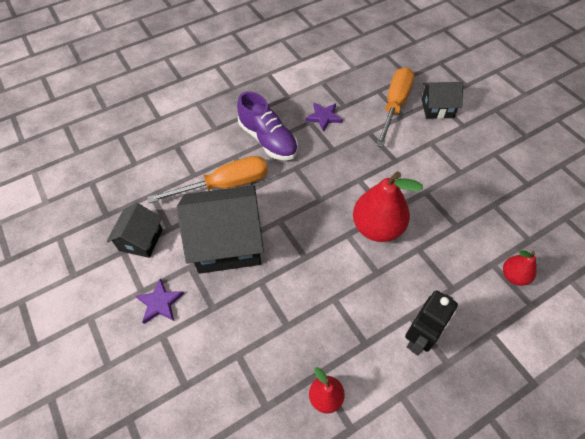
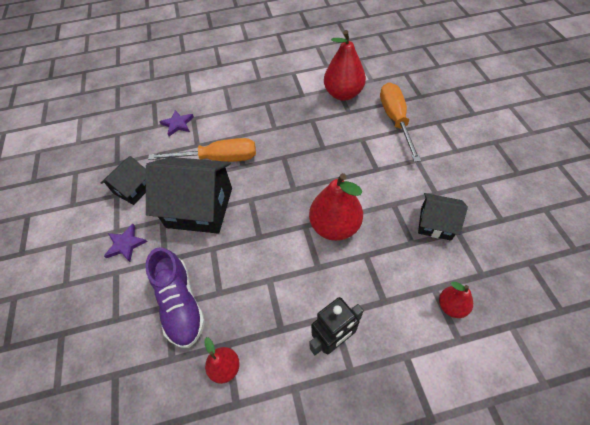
camera: 20 degrees right, 0 degrees up
purple shoe [237,91,298,160] -> purple shoe moved to [145,247,205,348]
purple star [305,103,343,132] -> purple star moved to [159,110,194,136]
orange screwdriver [376,67,414,147] -> orange screwdriver turned 45 degrees counterclockwise [380,82,421,162]
black house [422,82,463,119] -> black house moved to [418,193,468,241]
none -> red pear [324,30,366,101]

